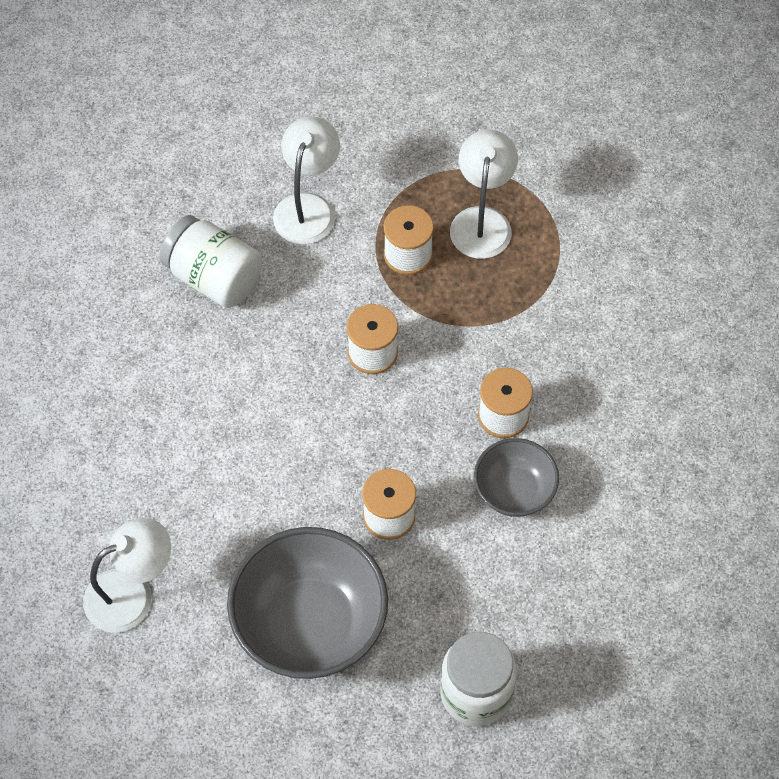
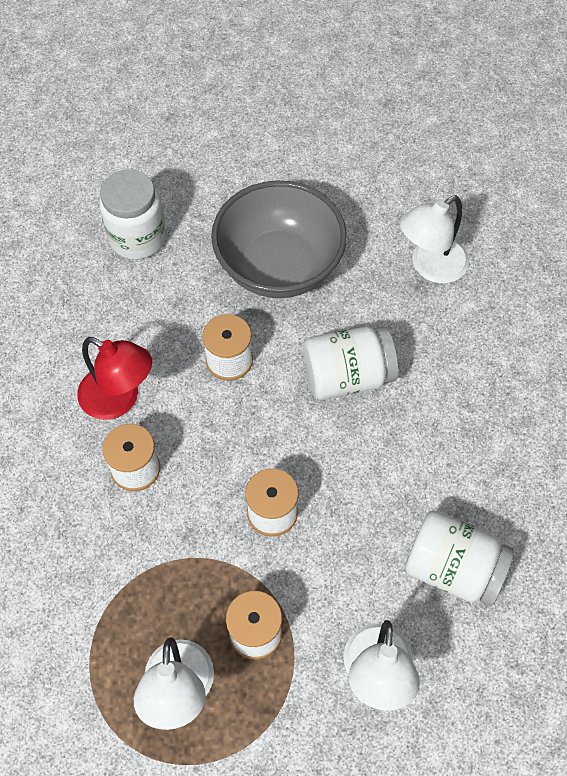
camera: 170 degrees right, 0 degrees up
grey bowl [474,438,559,517] -> red lamp [77,337,152,420]
none -> white jar [303,326,398,400]

